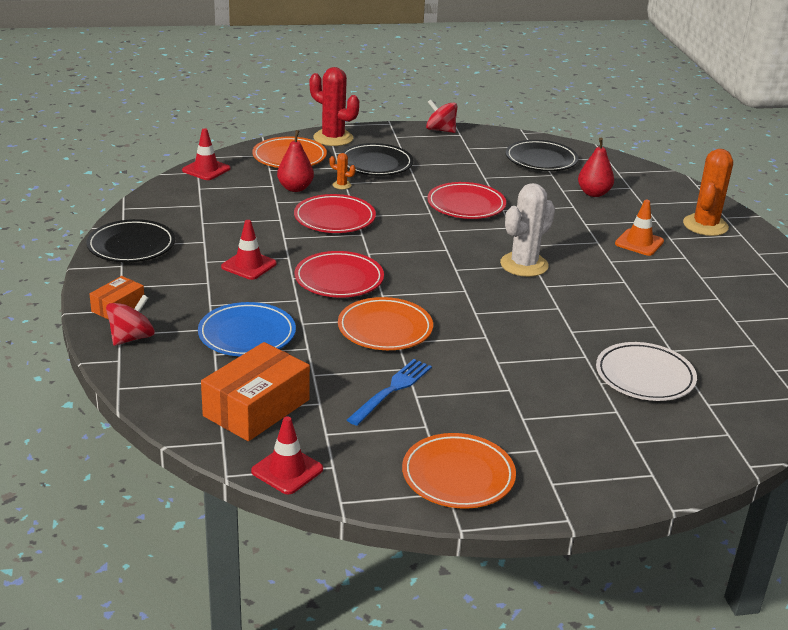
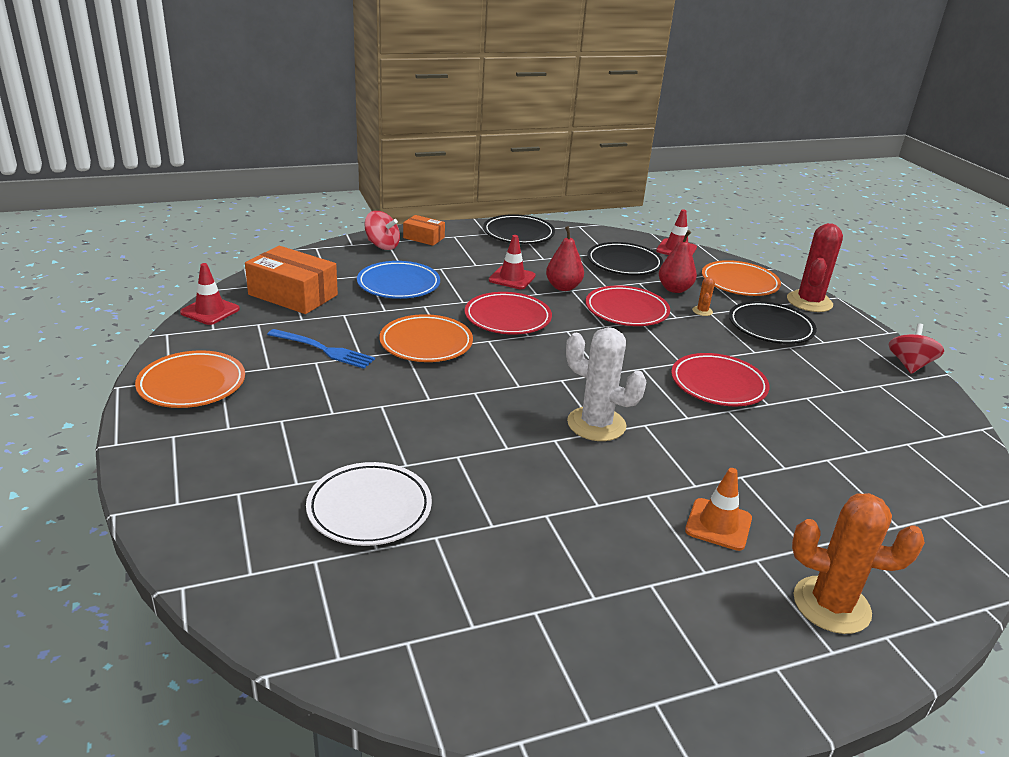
camera: 80 degrees right, 0 degrees up
black plate [506,140,579,171] -> black plate moved to [587,242,663,275]
red pear [578,138,614,197] -> red pear moved to [546,226,584,291]

